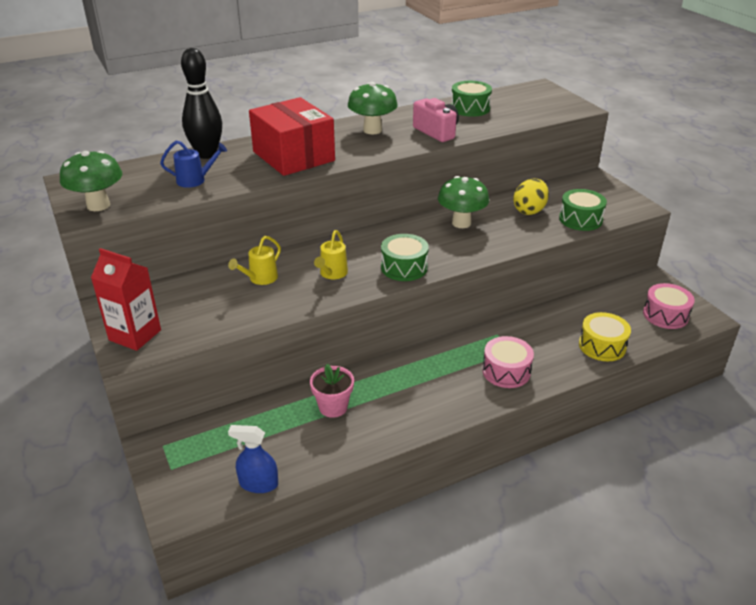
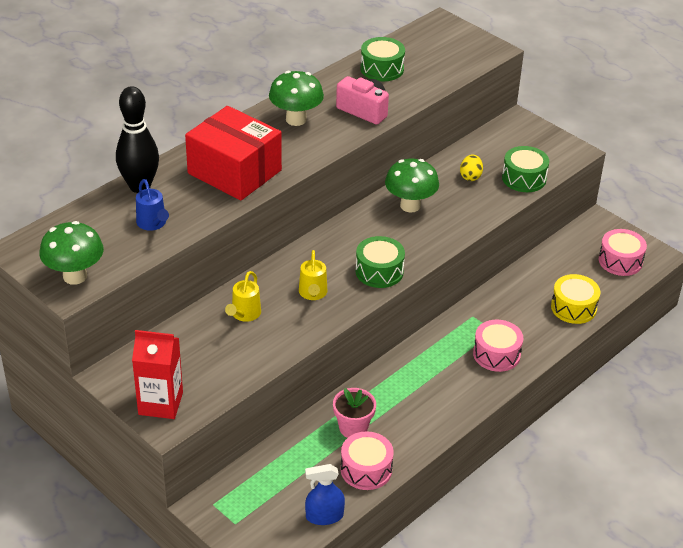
camera: 20 degrees left, 5 degrees up
blue watering can [160,141,227,188] -> blue watering can turned 90 degrees clockwise [136,179,169,231]
yellow egg [513,178,549,215] -> yellow egg [460,155,483,181], size x0.66
none -> pink drum [341,431,394,490]

